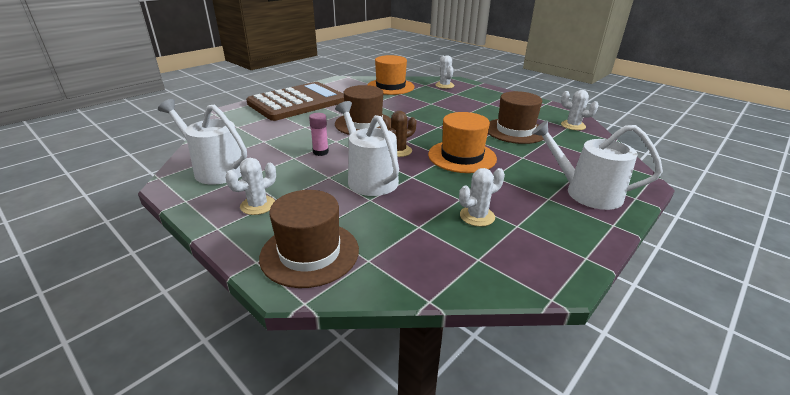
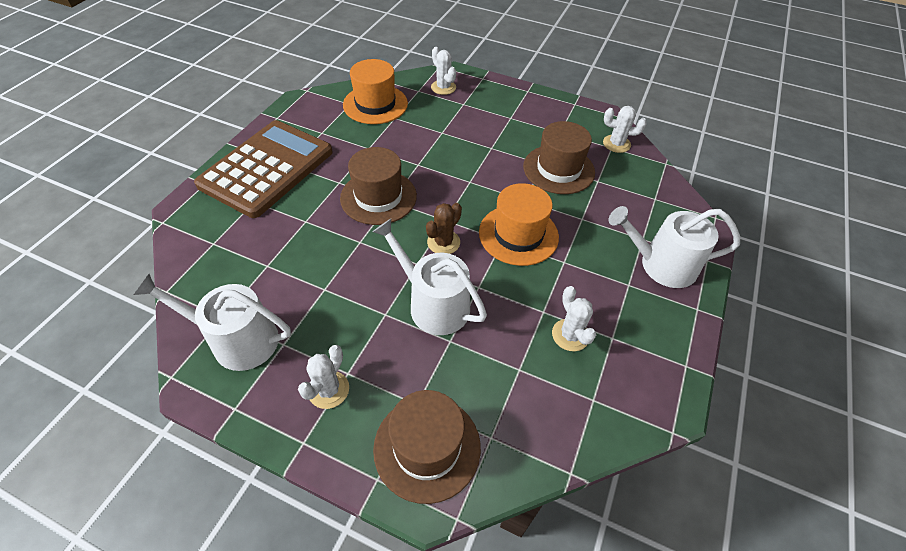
camera: 20 degrees left, 20 degrees up
pink glue stick [309,113,329,156] -> none
white cactus [459,168,505,227] -> white cactus turned 60 degrees counterclockwise [552,286,596,351]

